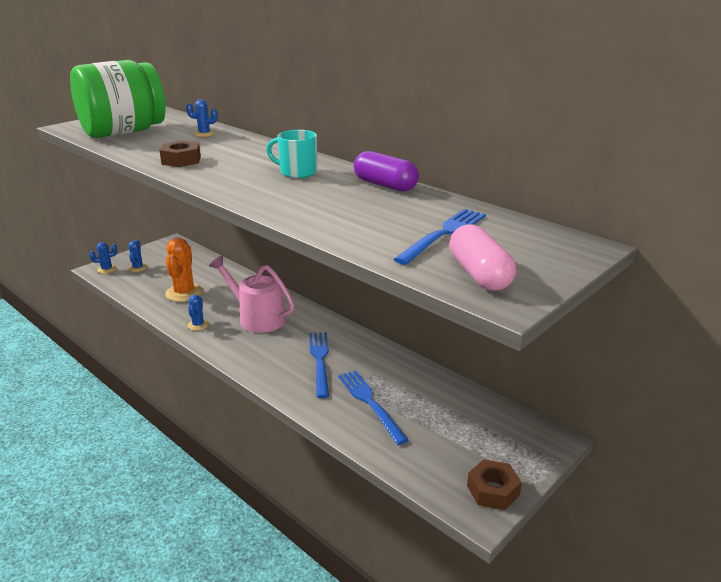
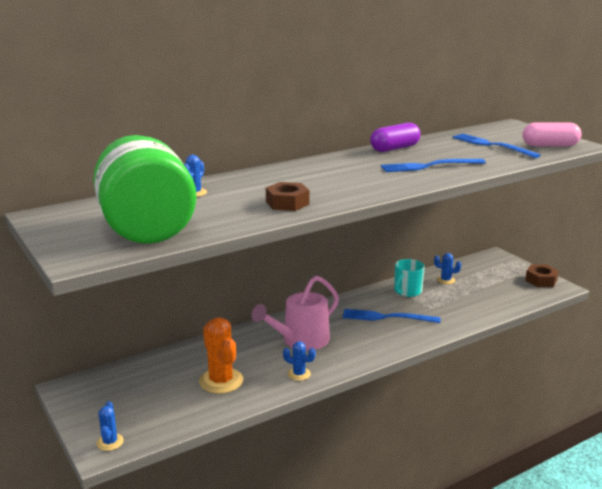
camera: 75 degrees left, 5 degrees down
blue cactus [129,240,147,272] -> blue cactus moved to [434,253,461,284]
orange cactus [165,238,203,302] -> orange cactus turned 45 degrees clockwise [199,317,243,394]
turquoise mug [266,130,317,178] -> turquoise mug moved to [394,259,425,297]
blue fork [338,370,409,445] -> blue fork moved to [381,159,486,172]

